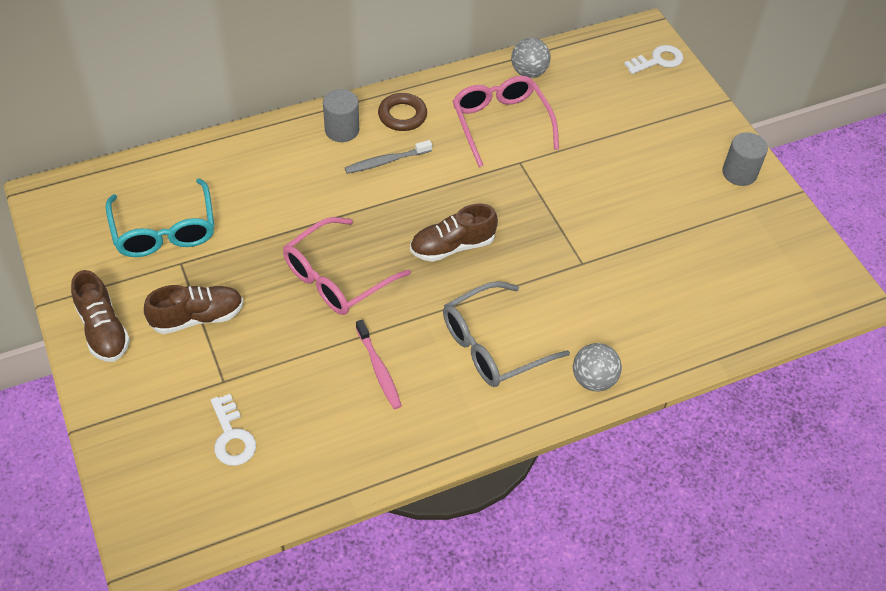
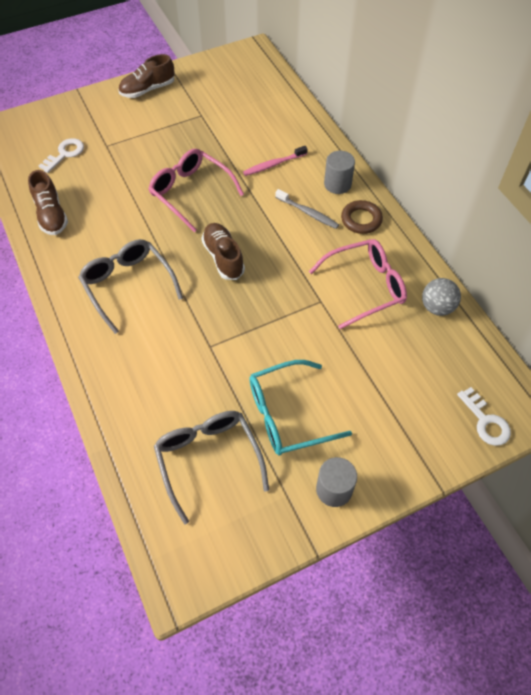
camera: 90 degrees right, 5 degrees up
turquoise glasses [105,178,214,257] -> turquoise glasses moved to [249,360,352,455]
brown shoe [144,285,244,334] -> brown shoe moved to [28,170,68,235]
white key [211,394,256,466] -> white key turned 150 degrees clockwise [39,138,84,173]
grey toothbrush [345,140,432,174] -> grey toothbrush turned 150 degrees clockwise [275,189,339,229]
pink toothbrush [356,320,402,409] -> pink toothbrush moved to [243,146,308,176]
grey ball [573,343,622,391] -> none
none -> grey glasses [154,411,269,524]

